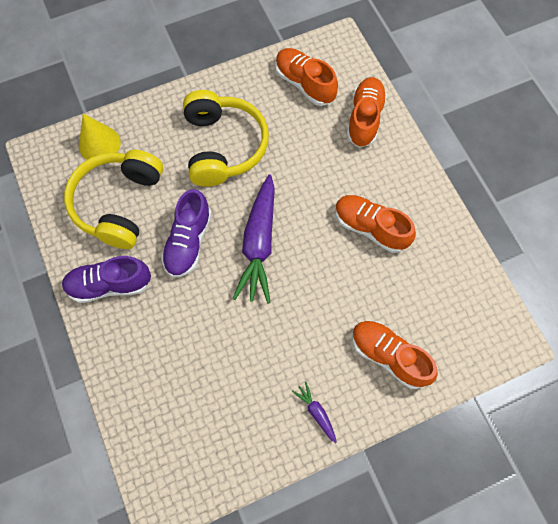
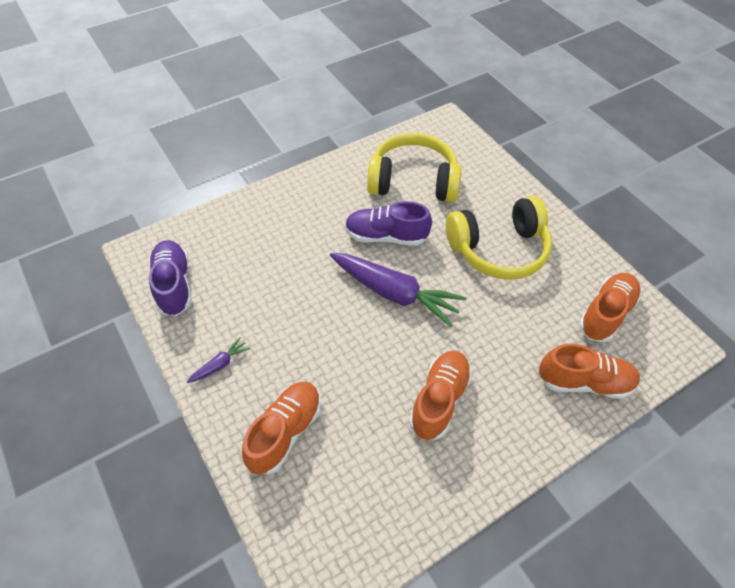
camera: 80 degrees right, 15 degrees down
purple shoe [62,256,151,303] -> purple shoe moved to [149,240,192,316]
yellow cone [79,114,121,160] -> none
purple carrot [233,174,275,304] -> purple carrot turned 150 degrees counterclockwise [330,253,467,327]

